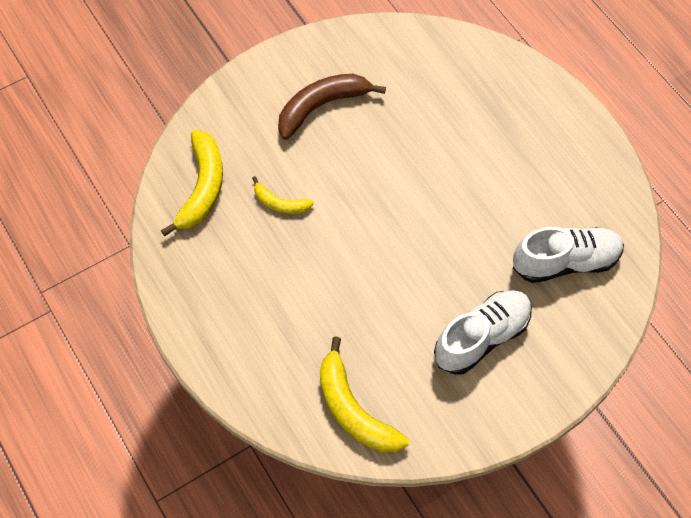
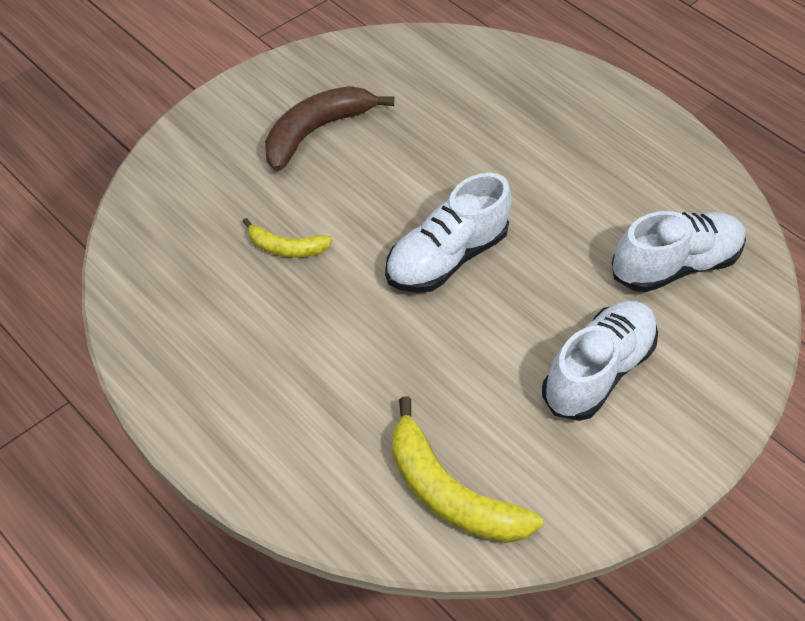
camera: 15 degrees left, 10 degrees down
yellow banana [161,130,223,236] -> none
none -> white shoe [385,173,512,293]

